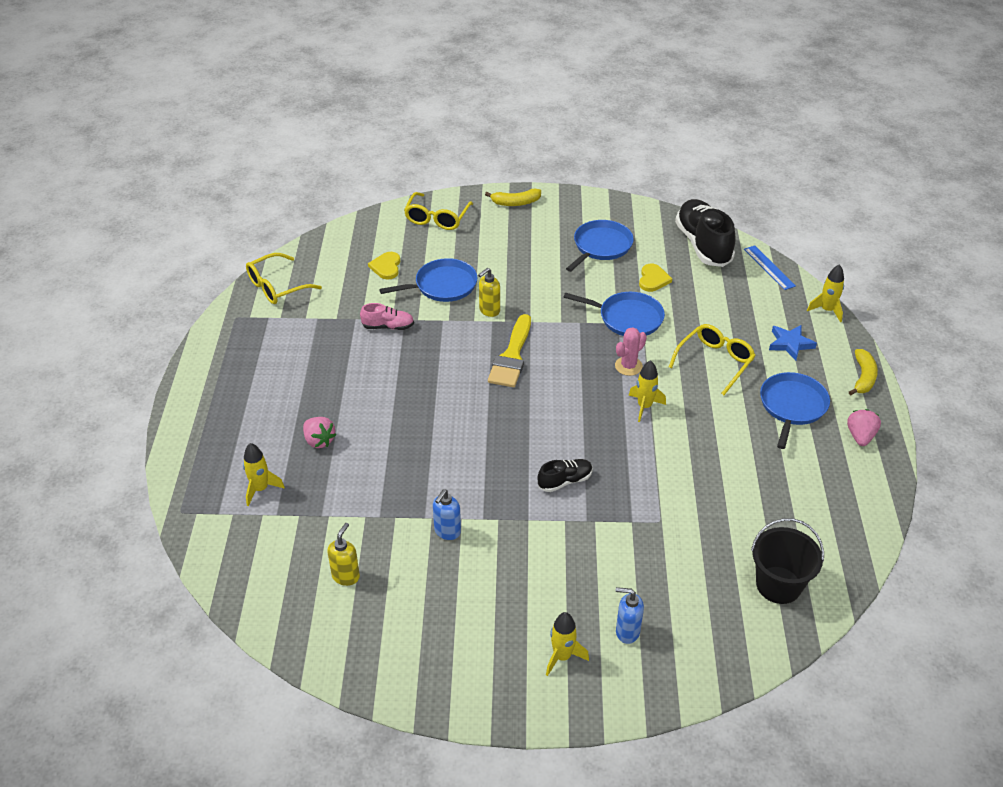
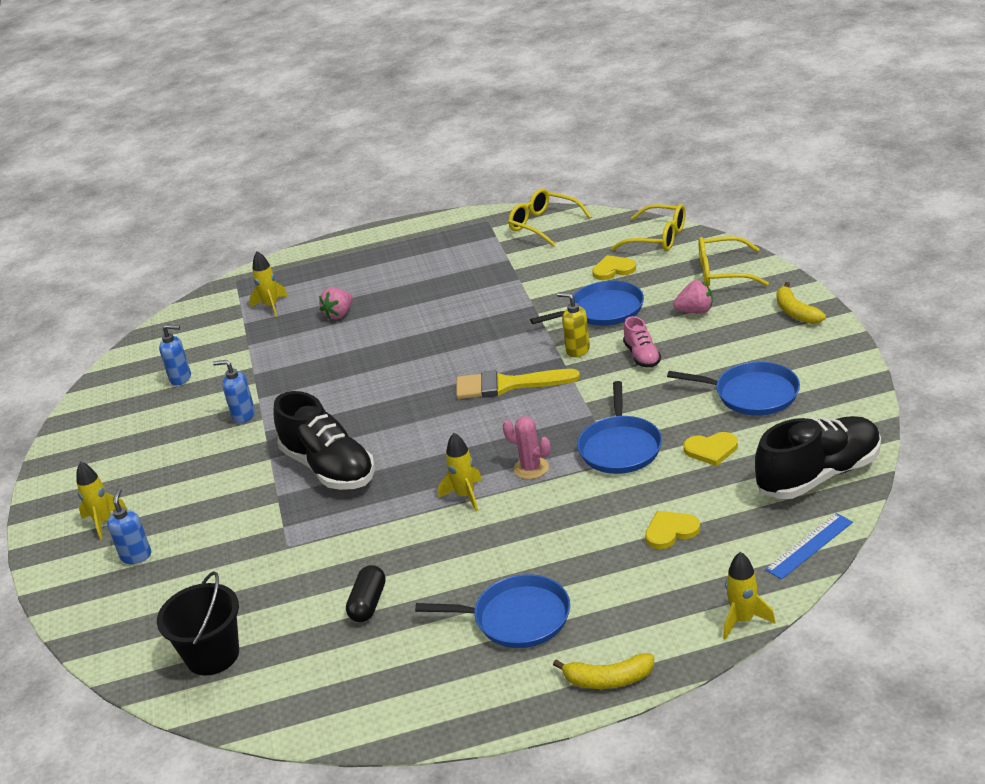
camera: 80 degrees right, 10 degrees down
yellow soap dispenser [327,523,360,586] -> blue soap dispenser [159,324,191,386]
pink shoe [360,303,414,330] -> pink shoe moved to [623,316,661,368]
blue pan [379,258,478,302] -> blue pan turned 75 degrees counterclockwise [530,281,644,326]
black shoe [537,459,593,492] -> black shoe [274,391,375,490], size x1.99
yellow glasses [669,324,756,395] -> yellow glasses moved to [611,204,685,251]
blue star [769,325,817,361] -> none
pink strawberry [847,409,881,446] -> pink strawberry moved to [673,280,712,314]
none -> black capsule [346,565,386,622]
none -> yellow heart [645,511,700,549]

